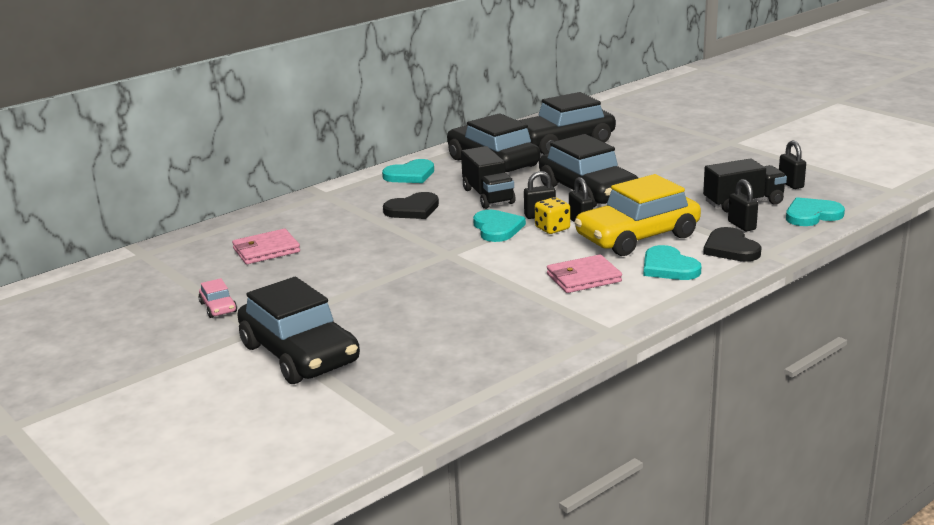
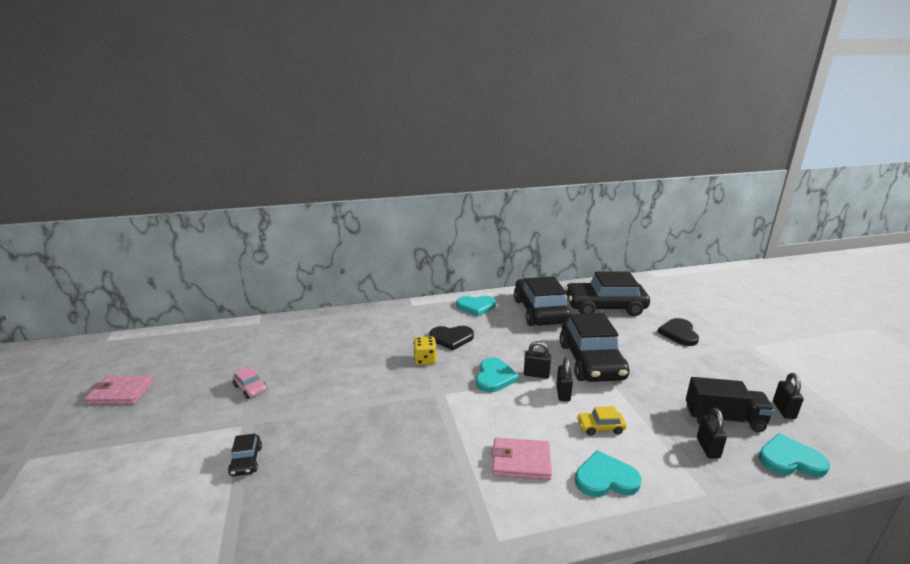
camera: 25 degrees right, 0 degrees up
pink car [198,278,237,318] -> pink car turned 45 degrees counterclockwise [232,366,267,399]
pink wallet [232,229,300,264] -> pink wallet moved to [84,375,154,404]
black car [237,277,360,384] -> black car [228,434,262,476], size x0.41
black truck [461,146,516,209] -> none
yellow dice [535,197,570,234] -> yellow dice moved to [414,336,437,365]
yellow car [574,174,701,256] -> yellow car [577,406,627,436], size x0.41
turquoise heart [644,245,702,280] -> turquoise heart turned 90 degrees clockwise [575,450,642,497]
black heart [703,227,762,262] -> black heart moved to [657,318,699,346]

